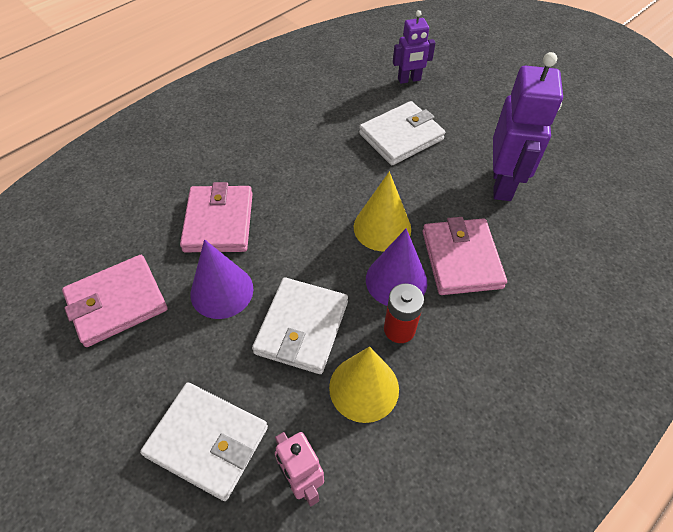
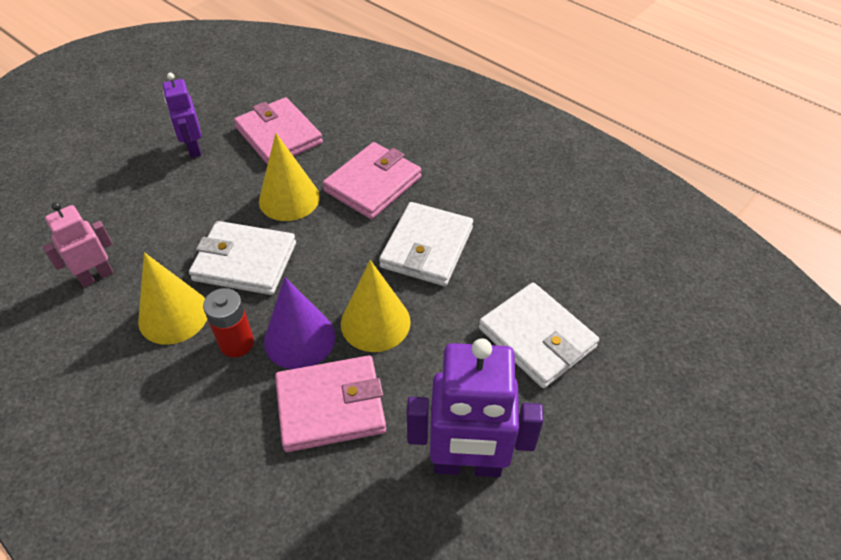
camera: 85 degrees right, 5 degrees down
white wallet [140,383,268,501] -> white wallet moved to [379,202,473,286]
pink wallet [180,182,253,252] -> pink wallet turned 45 degrees counterclockwise [323,142,421,219]
purple cone [190,239,254,319] -> yellow cone [259,133,320,221]
purple robot [393,10,435,84] -> purple robot moved to [163,73,202,158]

